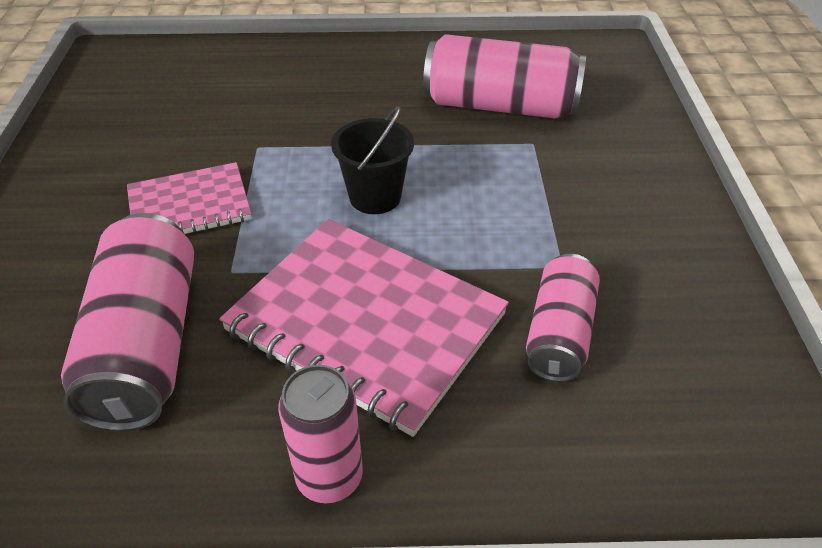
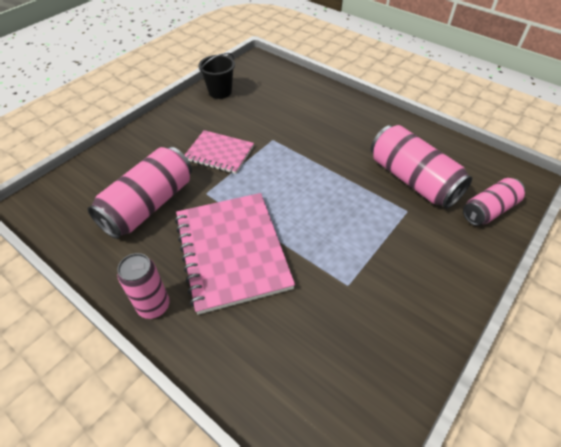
camera: 40 degrees right, 5 degrees up
black bucket [331,106,414,214] -> black bucket moved to [198,53,235,99]
pink can [526,254,600,382] -> pink can moved to [463,178,525,226]

